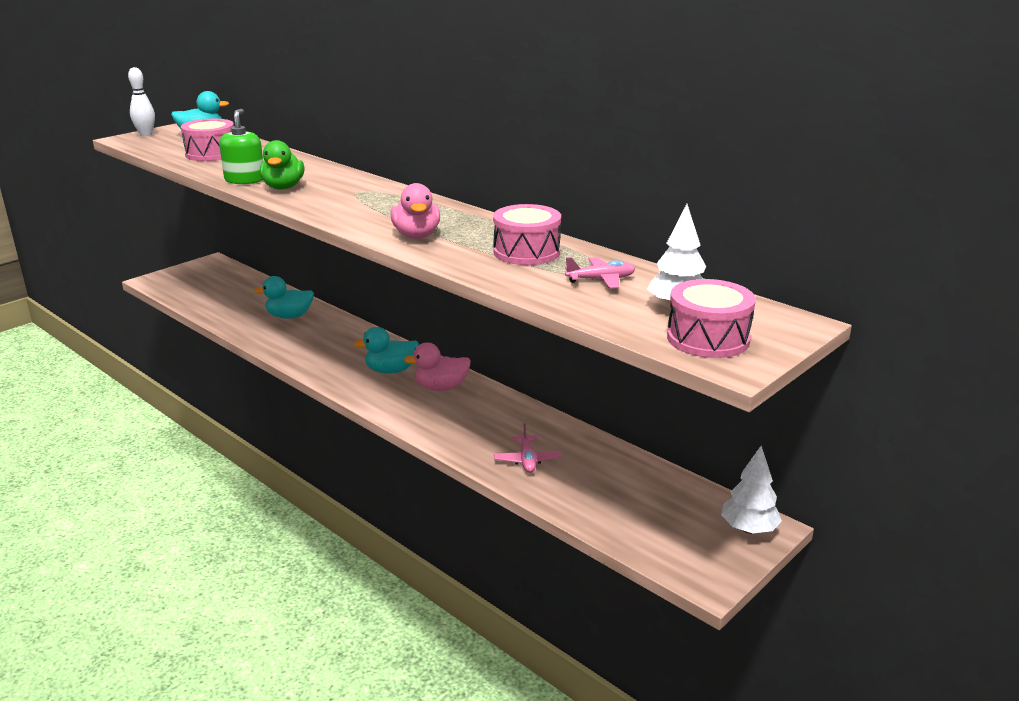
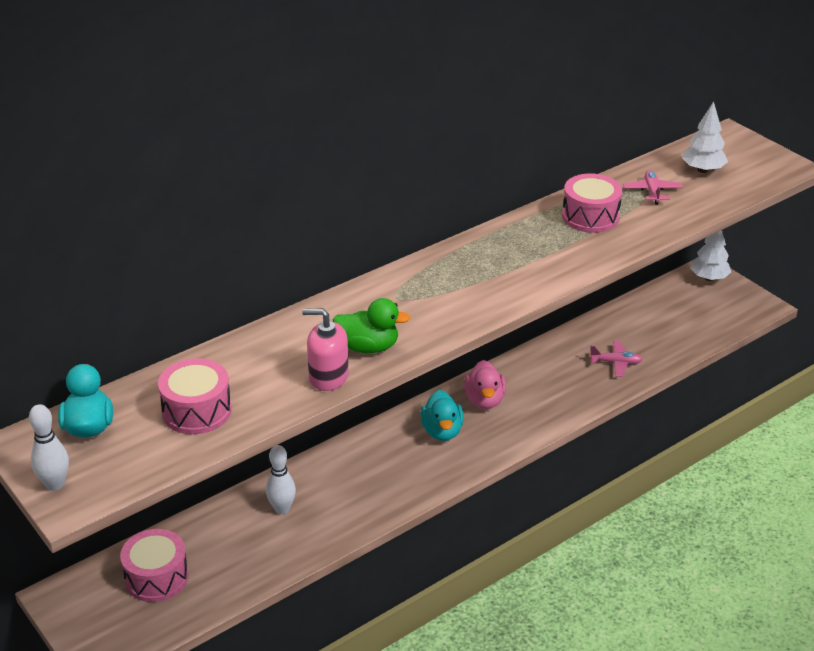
camera: 80 degrees left, 10 degrees up
green soap dispenser [219,109,263,184] -> pink soap dispenser [302,308,349,391]
turquoise duck [254,276,314,319] -> white bowling pin [266,445,296,514]
pink duck [391,183,440,239] -> none
pink drum [667,279,756,358] -> pink drum moved to [120,529,189,602]

